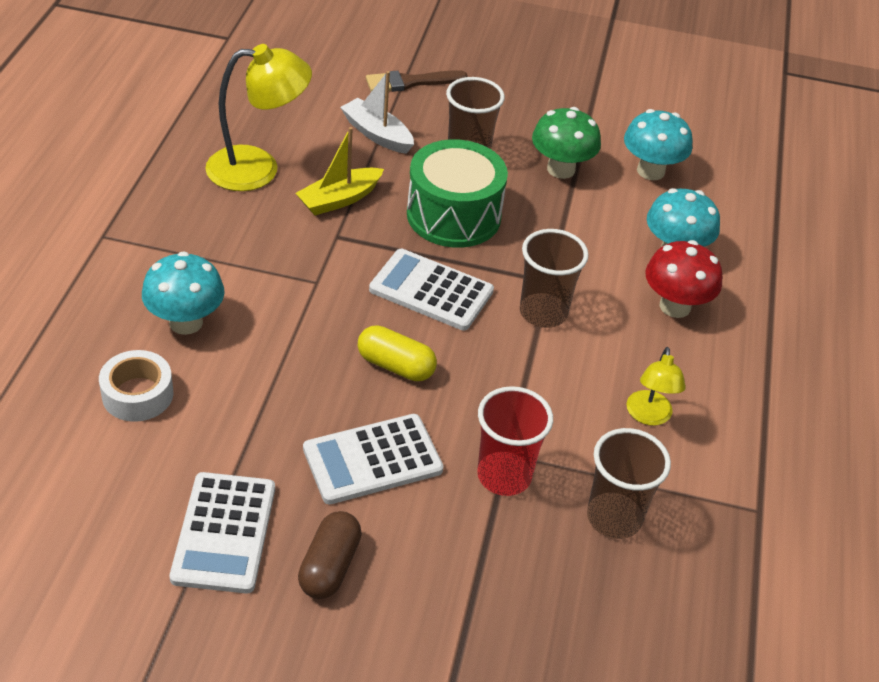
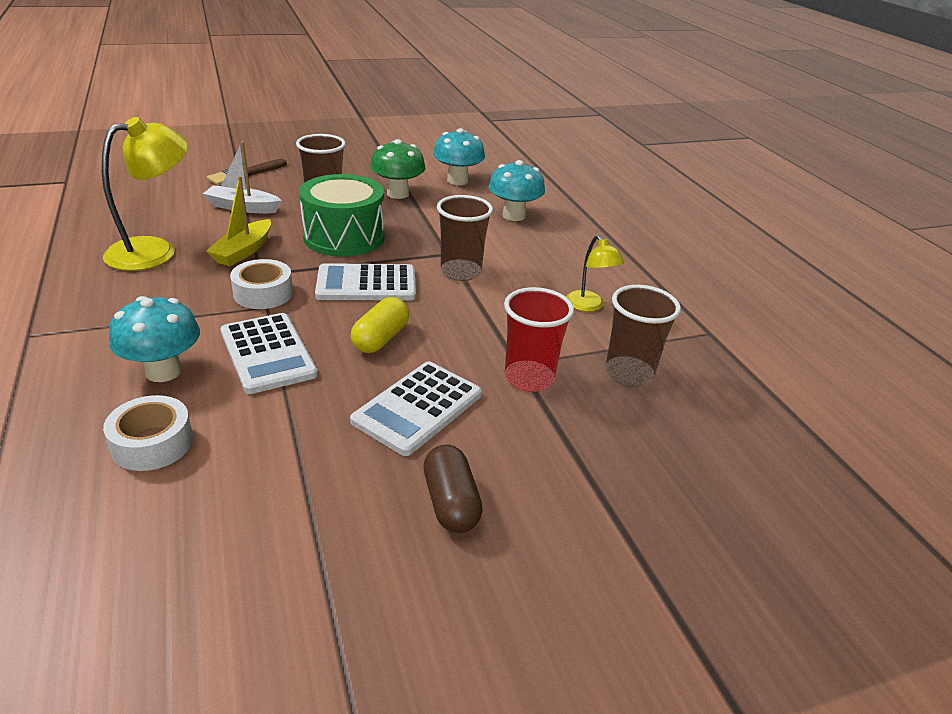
camera: 30 degrees left, 10 degrees down
white calculator [169,472,275,594] -> white calculator moved to [220,313,318,394]
yellow capsule [358,325,437,381] -> yellow capsule turned 60 degrees counterclockwise [351,297,409,353]
red mushroom [646,240,723,318] -> none
none -> white tape [230,259,293,309]

